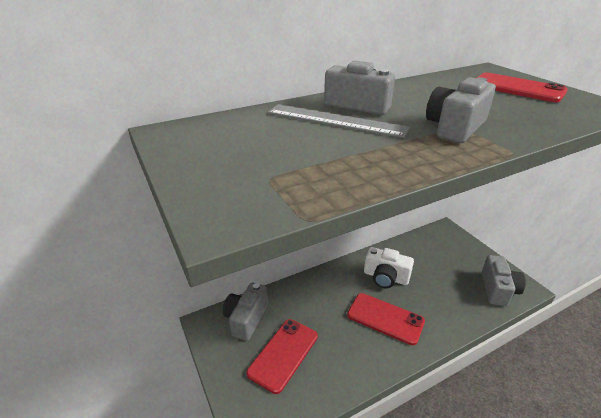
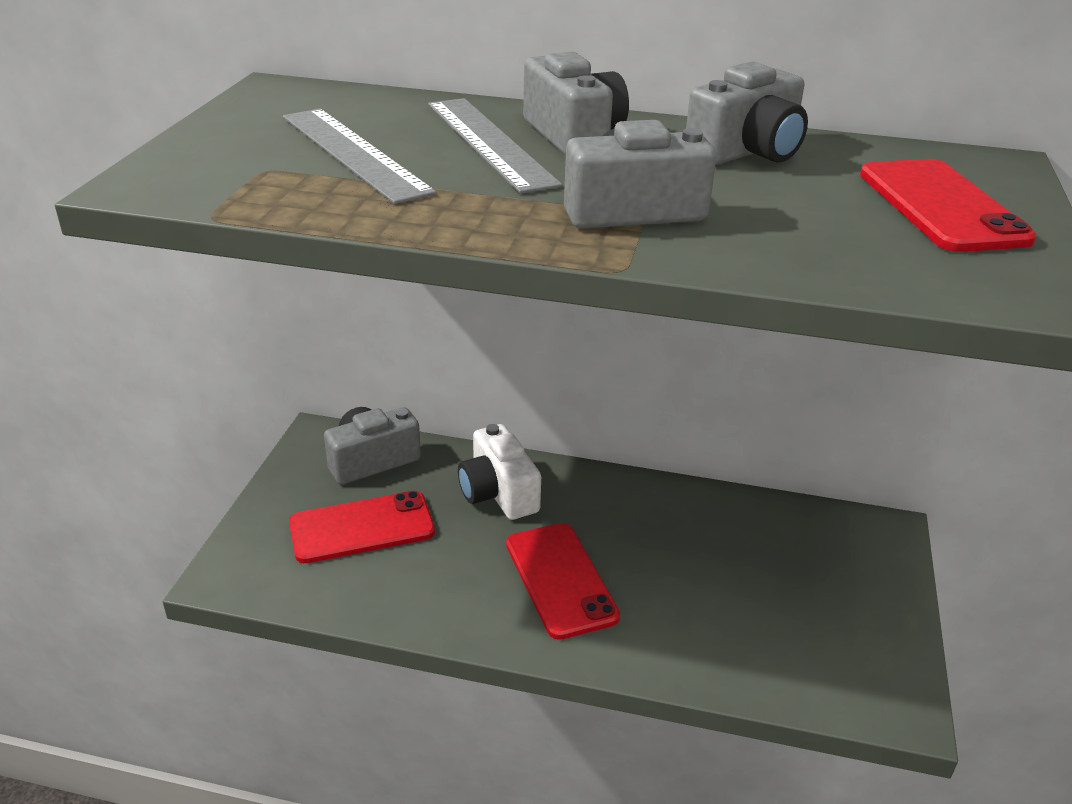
camera: 40 degrees right, 0 degrees up
white camera [364,247,414,288] -> white camera moved to [458,424,541,520]
grey camera [482,255,526,306] -> grey camera moved to [686,62,808,165]
none -> grey ruler [283,109,436,204]

